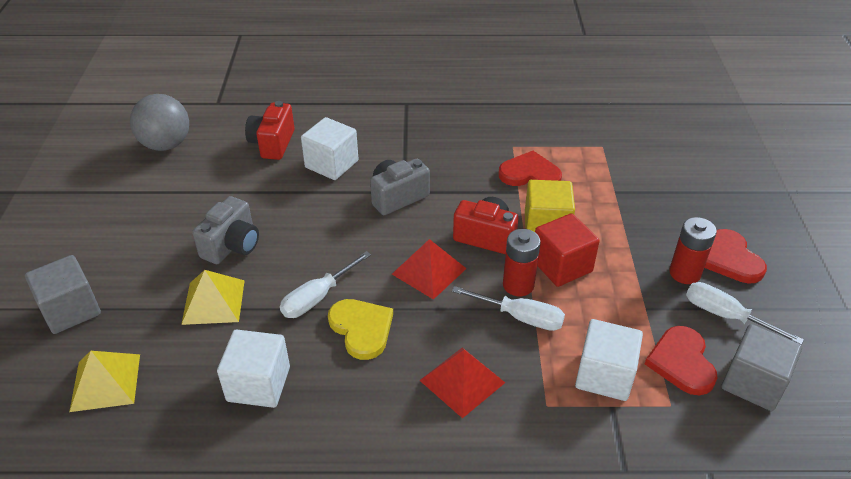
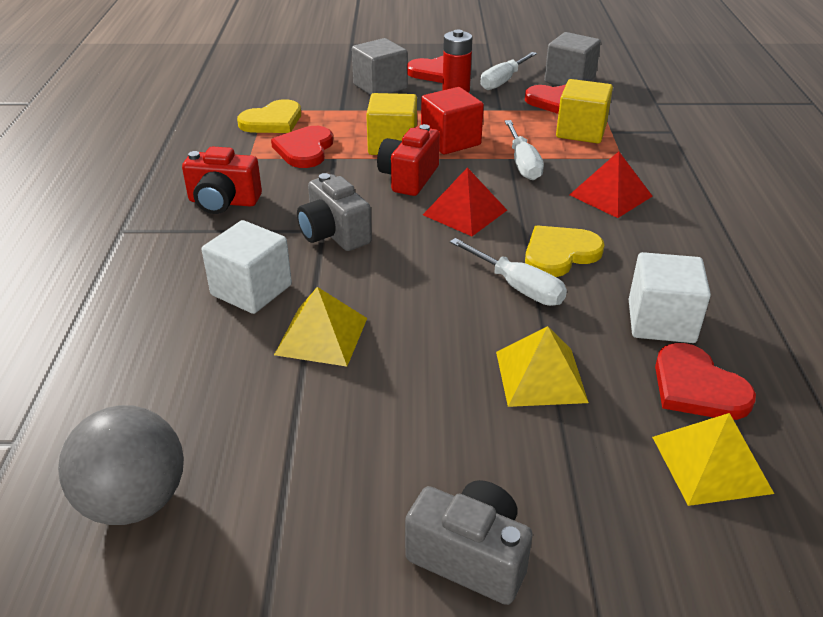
camera: 90 degrees left, 5 degrees down
grey cube [25,255,101,334] -> grey cube moved to [352,38,407,95]
grey camera [192,196,259,264] -> grey camera moved to [405,480,532,605]
red camera [245,101,295,160] -> red camera moved to [182,146,262,214]
white screwdriver [452,286,565,331] -> white screwdriver turned 150 degrees clockwise [504,120,544,180]
red battery [503,229,541,296] -> none
white cube [575,319,643,401] -> yellow cube [556,79,613,143]
none -> yellow heart [237,99,301,133]
none -> yellow pyramid [274,287,367,367]
none -> red heart [655,343,756,420]

